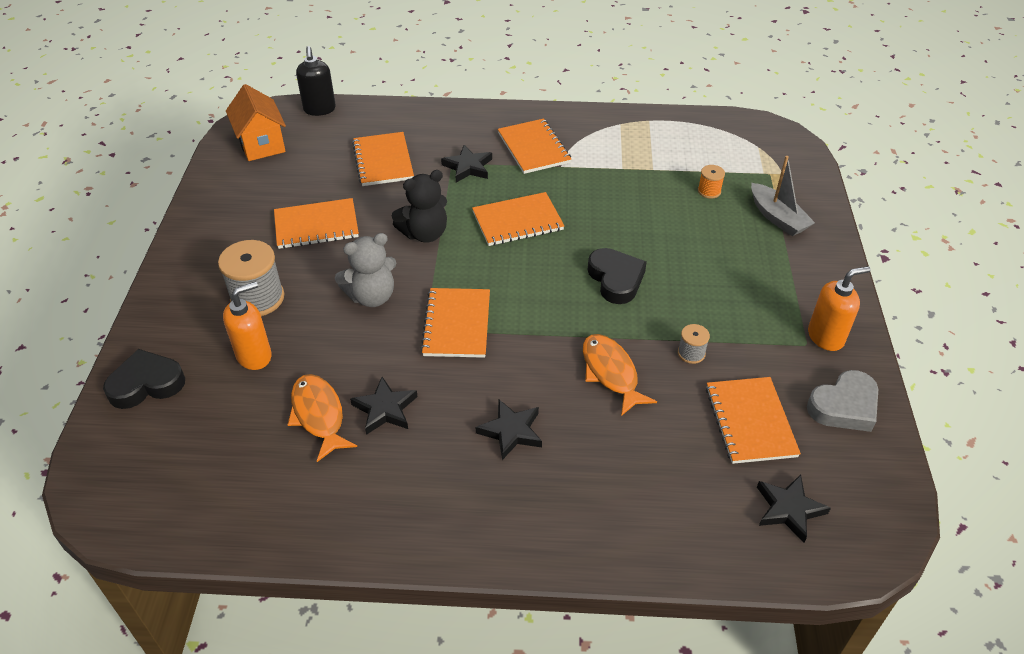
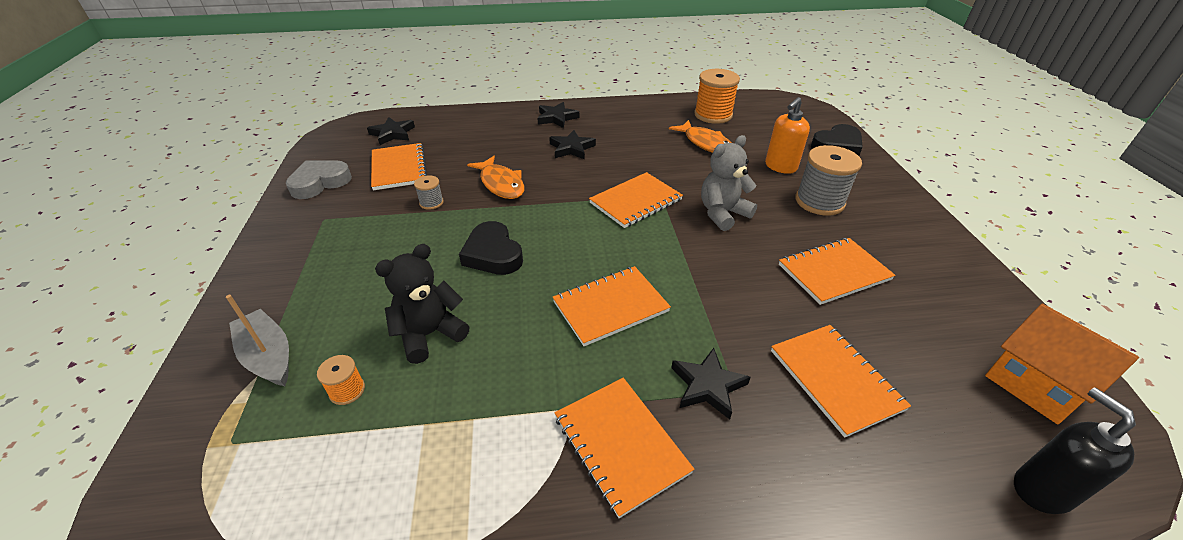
camera: 170 degrees right, 5 degrees down
black star [350,377,418,435] -> black star moved to [537,102,579,128]
black teddy bear [392,170,447,243] -> black teddy bear moved to [375,244,470,364]
orange notebook [420,288,490,358] -> orange notebook turned 60 degrees clockwise [589,172,683,228]
orange soap dispenser [808,266,871,351] -> none
none -> orange spool [694,69,740,124]

